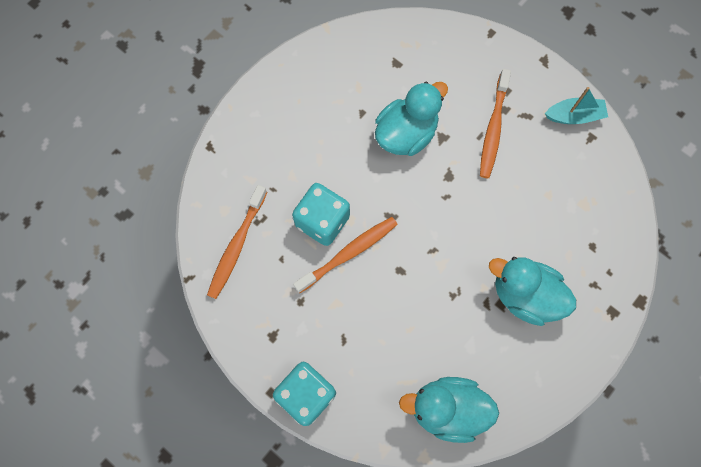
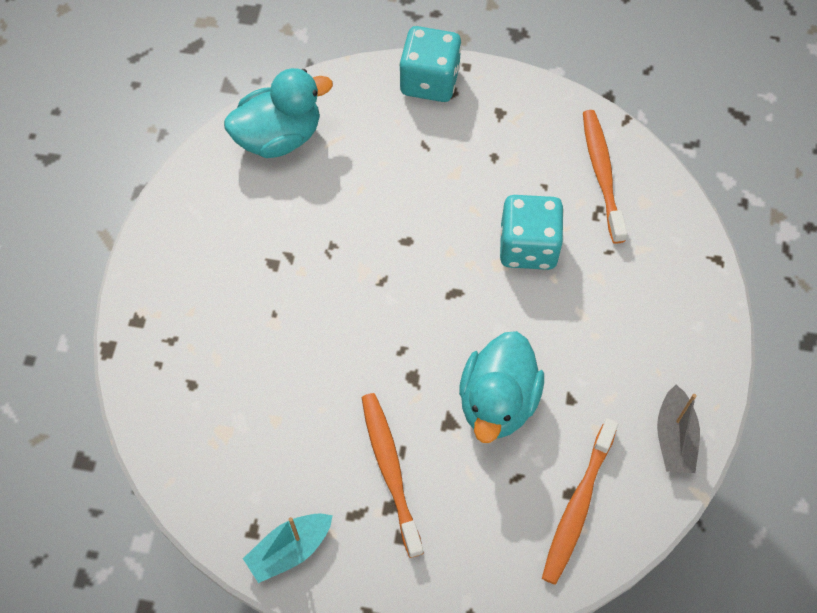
camera: 150 degrees right, 10 degrees down
orange toothbrush [293,217,398,293] -> orange toothbrush moved to [542,418,618,585]
turquoise duck [489,257,576,326] -> none
none -> grey boat [657,384,700,473]

